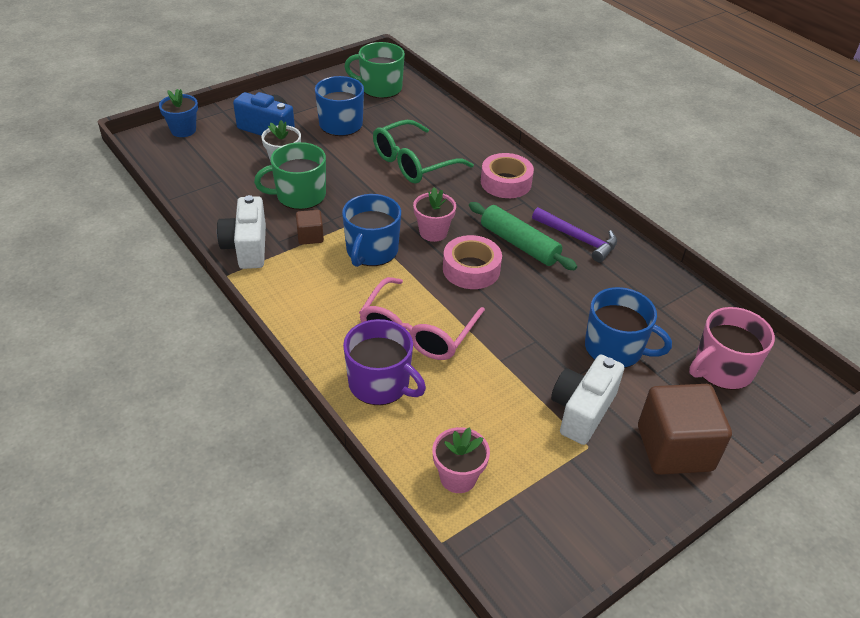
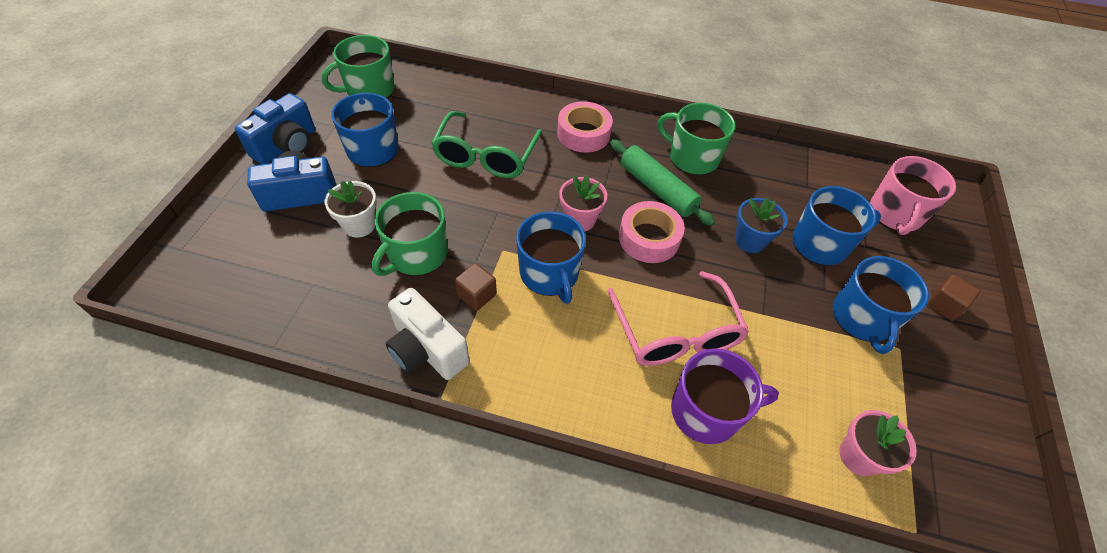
camera: 40 degrees left, 10 degrees up
blue flower pot [159,89,198,137] -> blue flower pot moved to [735,198,788,253]
green rolling pin [469,202,577,270] -> green rolling pin turned 45 degrees clockwise [610,139,715,226]
purple hammer [532,207,617,263] -> green mug [658,103,735,175]
white camera [551,355,624,445] -> blue mug [833,256,929,354]
brown cube [638,384,732,475] -> brown cube [927,275,980,321], size x0.48
none -> blue camera [235,93,315,164]

